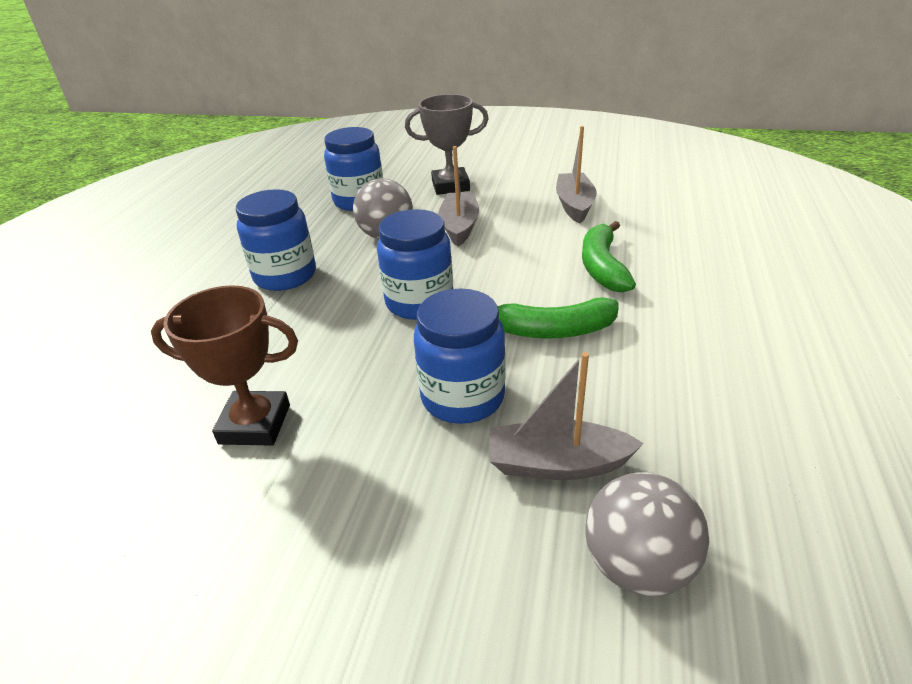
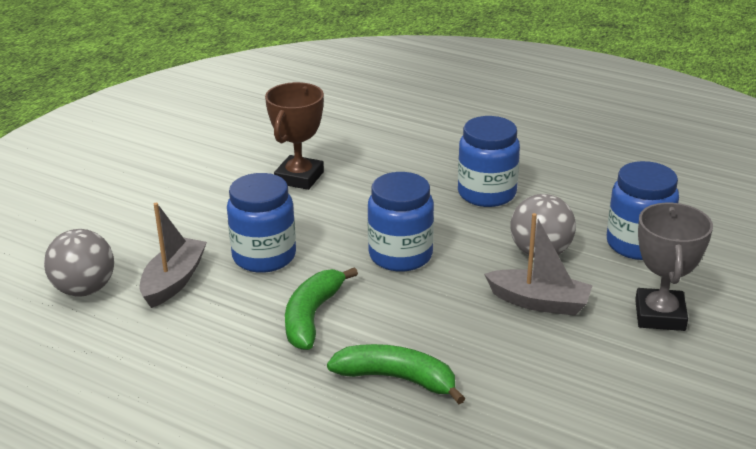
camera: 105 degrees right, 5 degrees down
grey boat [556,126,597,224] -> none

